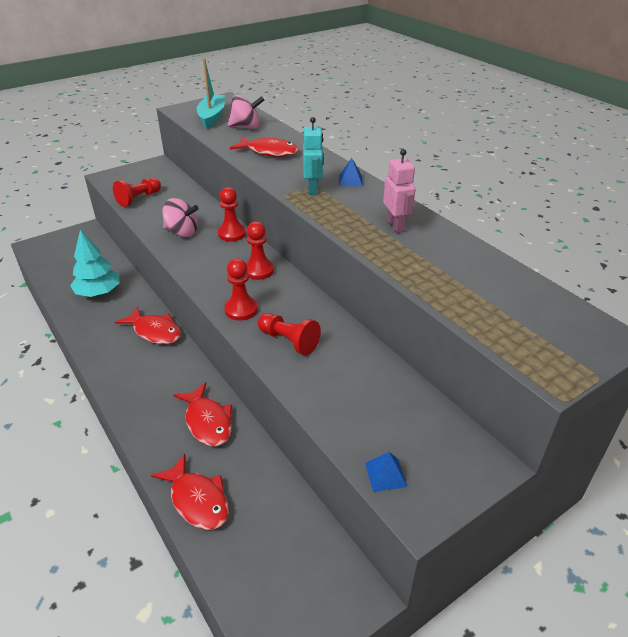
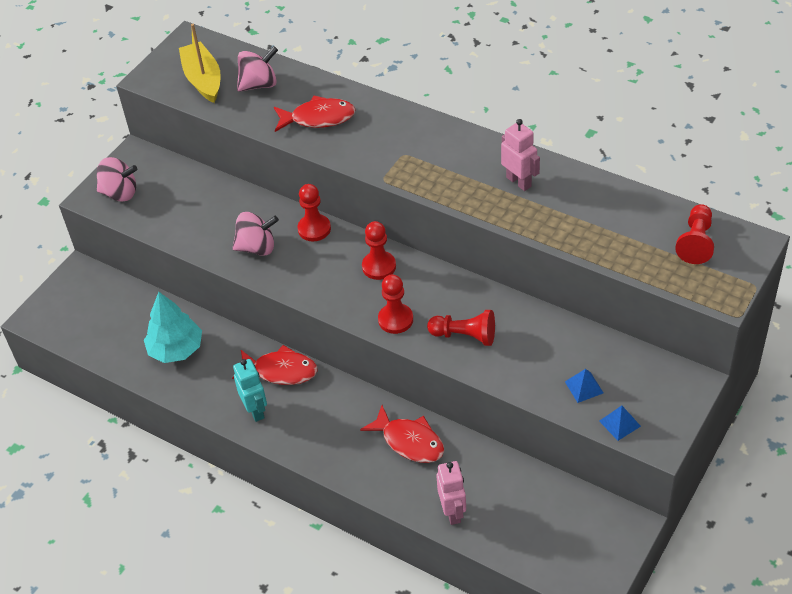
camera: 20 degrees left, 10 degrees up
red pawn [113,178,161,207] -> red pawn moved to [675,204,714,264]
red fish [151,454,229,530] -> pink robot [436,461,466,525]
turquoise boat [197,58,225,129] -> yellow boat [179,24,221,103]
turquoise robot [303,117,323,195] -> turquoise robot moved to [233,359,267,422]
blue pyramid [339,158,363,186] -> blue pyramid moved to [565,369,603,403]
none -> pink spinning top [97,157,137,202]

